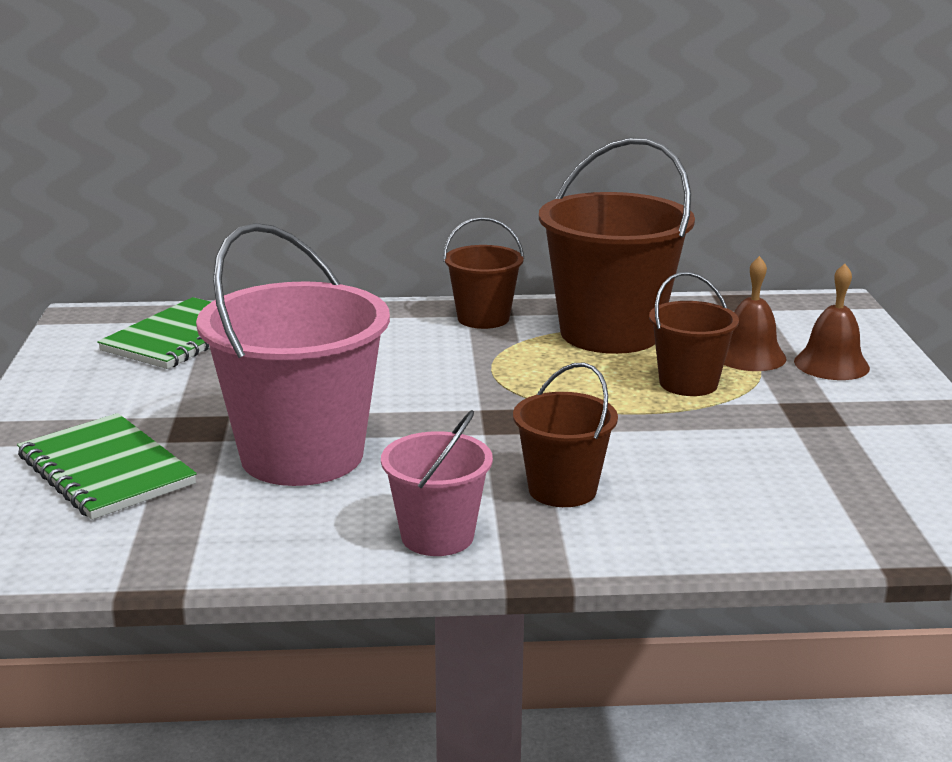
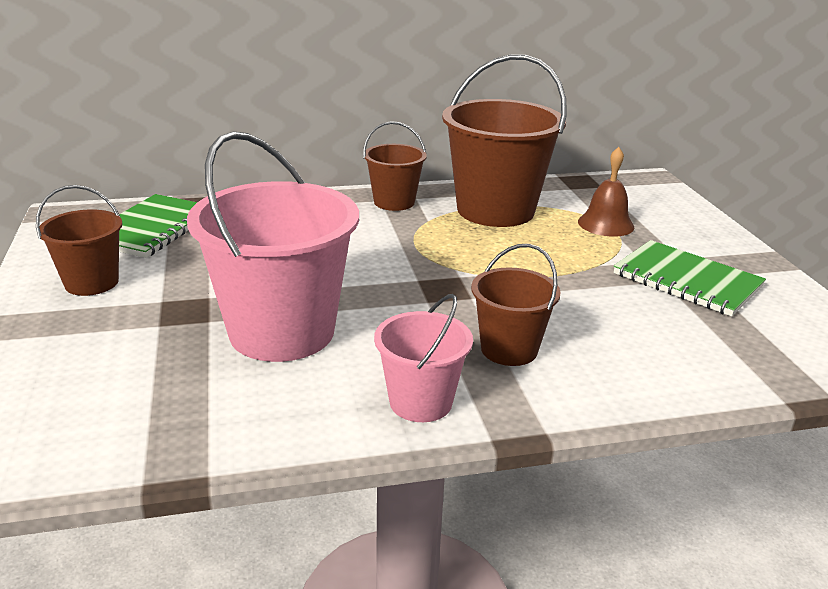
camera: 10 degrees left, 5 degrees up
green notebook [17,413,197,520] -> green notebook moved to [614,240,766,316]
brown bucket [649,272,739,396] -> brown bucket moved to [36,185,123,296]
brown bell [794,264,870,380] -> none

